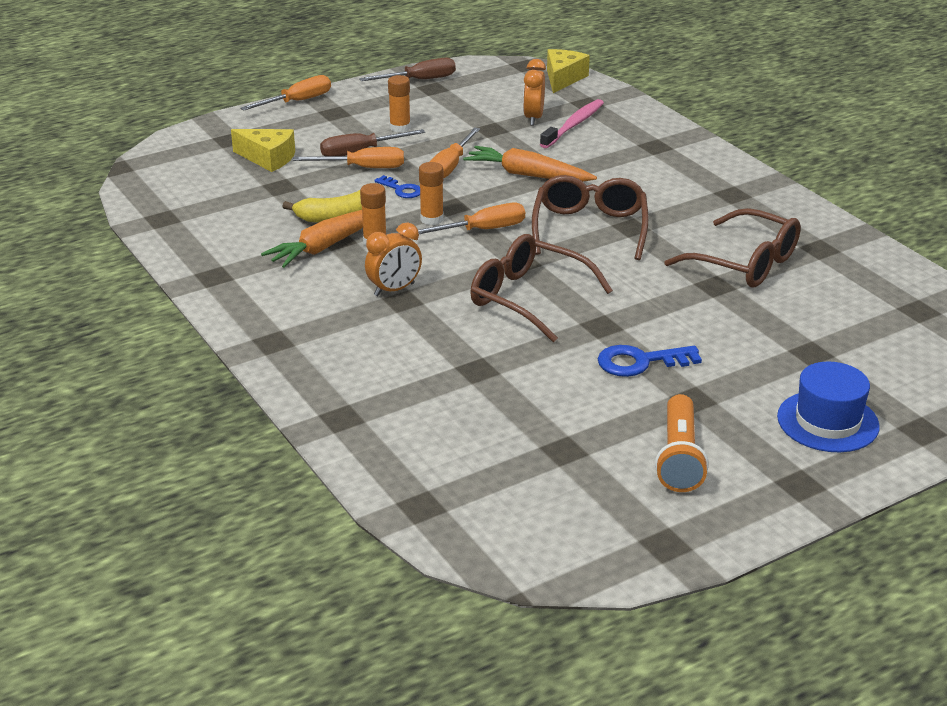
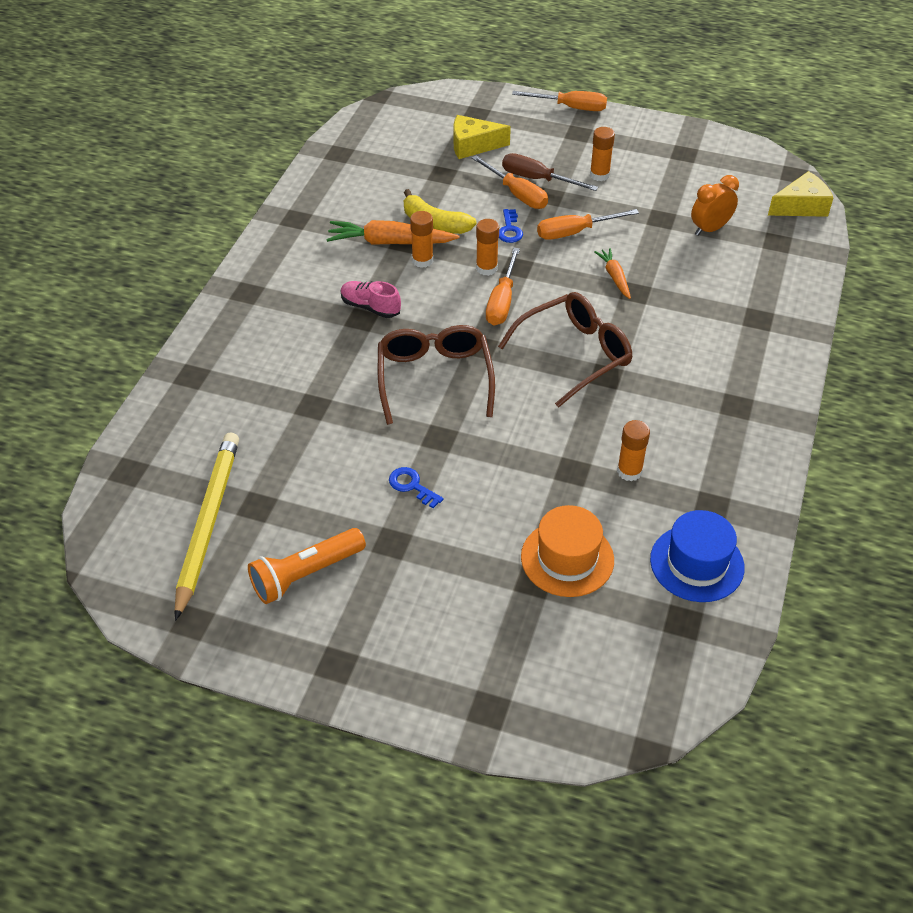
camera: 50 degrees right, 15 degrees up
yellow cheese [231,129,295,172] -> yellow cheese turned 105 degrees clockwise [454,115,511,159]
brown screwdriver [359,58,456,81] -> none
orange clock [365,223,422,296] -> pink shoe [341,281,401,318]
orange screwdriver [418,203,525,234] -> orange screwdriver turned 75 degrees clockwise [486,248,520,325]
orange carrot [463,146,597,182] -> orange carrot [594,248,631,299], size x0.57
pink toothbrush [540,99,604,148] -> none
blue key [598,345,702,377] -> blue key [389,467,444,508], size x0.64
brown glasses [664,208,801,288] -> orange glue stick [617,420,650,481]
blue hat [777,362,880,452] -> blue hat moved to [650,510,745,602]
none -> yellow pencil [174,433,239,621]
none -> orange hat [521,505,614,597]

